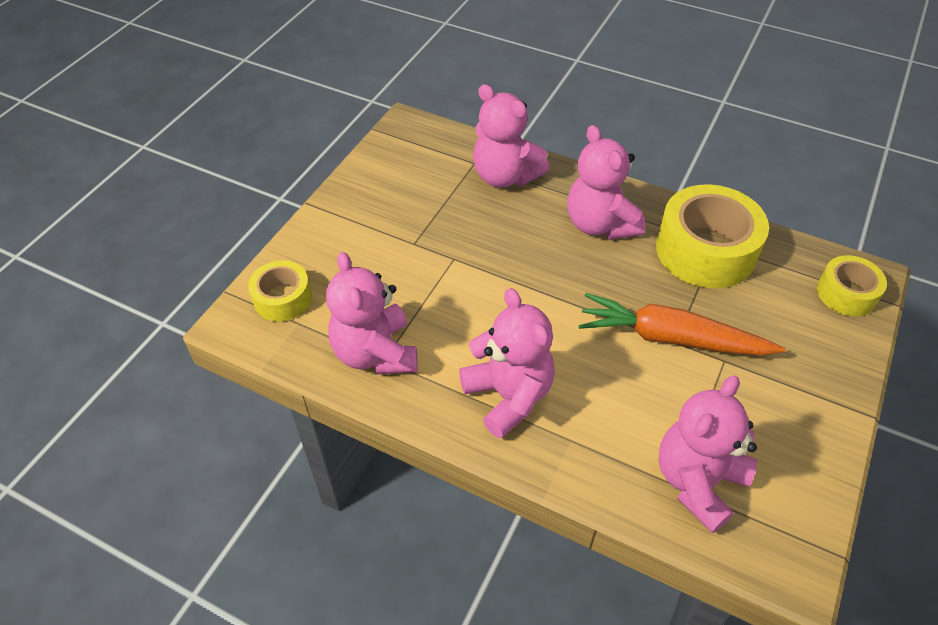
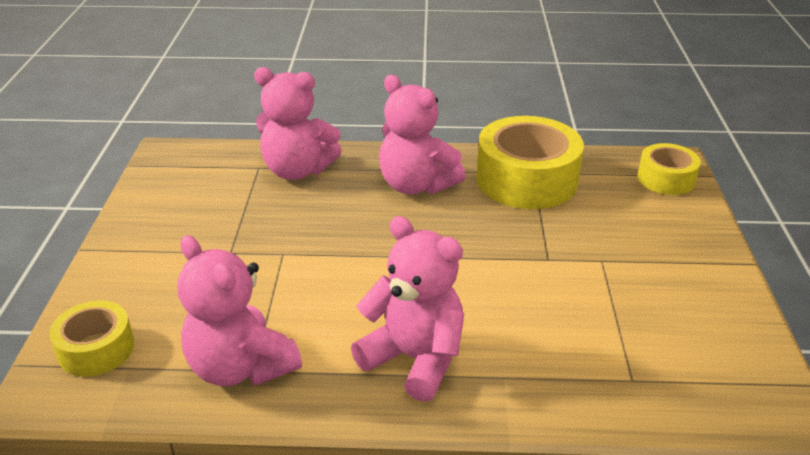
camera: 25 degrees left, 15 degrees down
orange carrot [578,293,786,356] -> none
pink teddy bear [658,376,757,533] -> none

